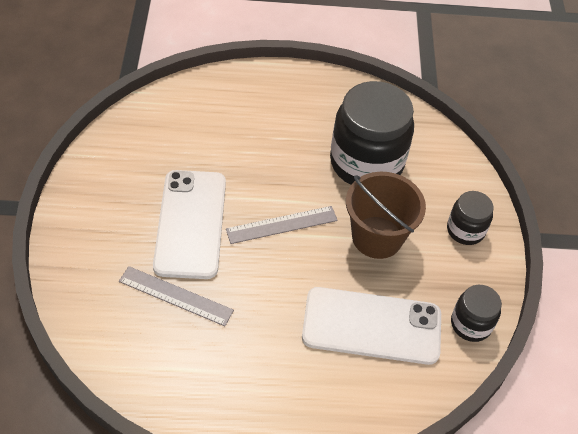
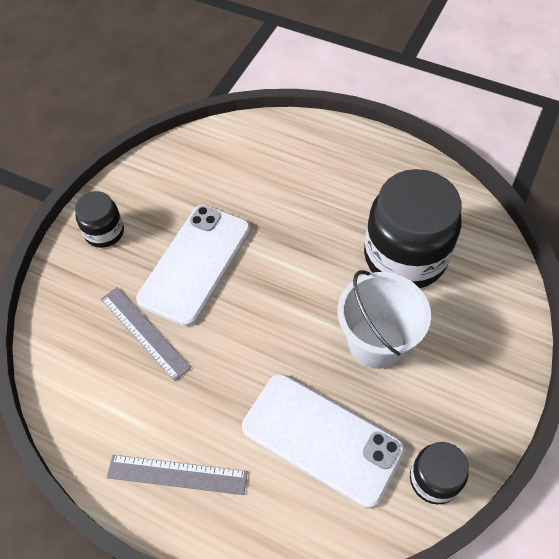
camera: 30 degrees right, 5 degrees up
grey ruler [226,206,338,244] -> grey ruler moved to [107,455,248,495]
brown bucket [346,172,426,259] -> white bucket [338,270,431,369]
black jar [447,191,494,245] -> black jar moved to [75,191,124,248]

